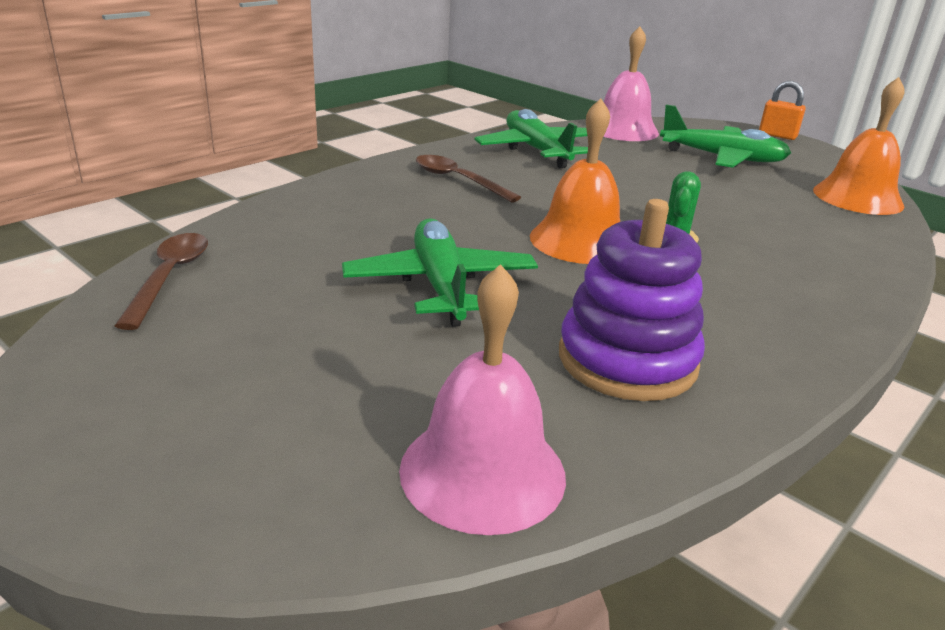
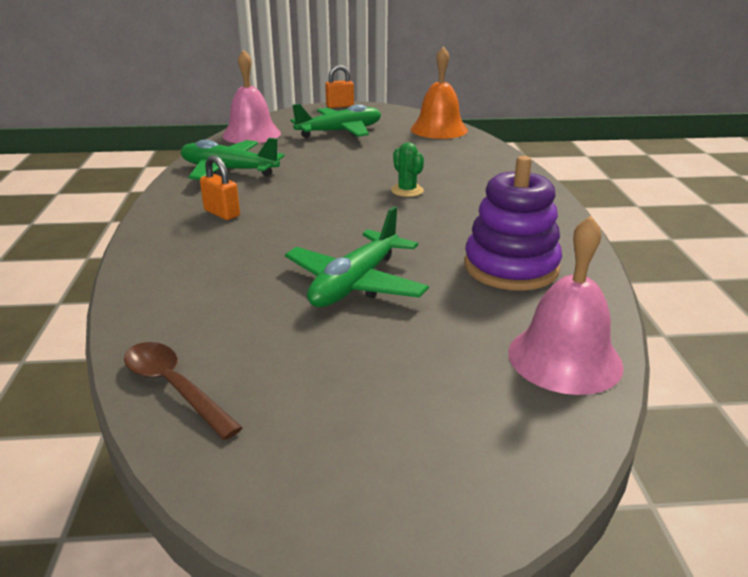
camera: 45 degrees left, 0 degrees up
green plane [342,218,538,327] -> green plane turned 90 degrees counterclockwise [285,206,429,307]
brown spoon [416,155,521,203] -> orange padlock [200,155,240,220]
orange bell [530,98,620,264] -> none

